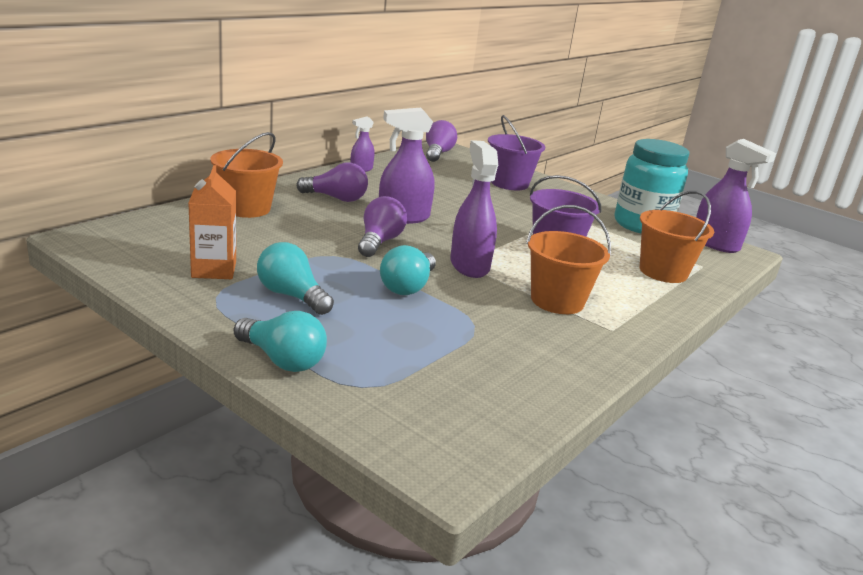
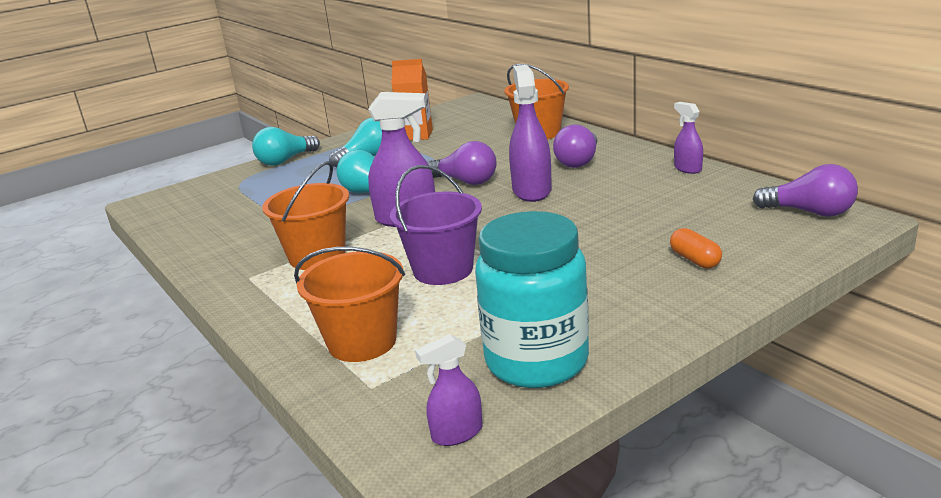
camera: 110 degrees right, 0 degrees up
purple bucket [488,115,545,190] -> orange capsule [670,228,722,269]
purple spray bottle [696,139,776,253] -> purple spray bottle [415,334,482,446], size x0.55

